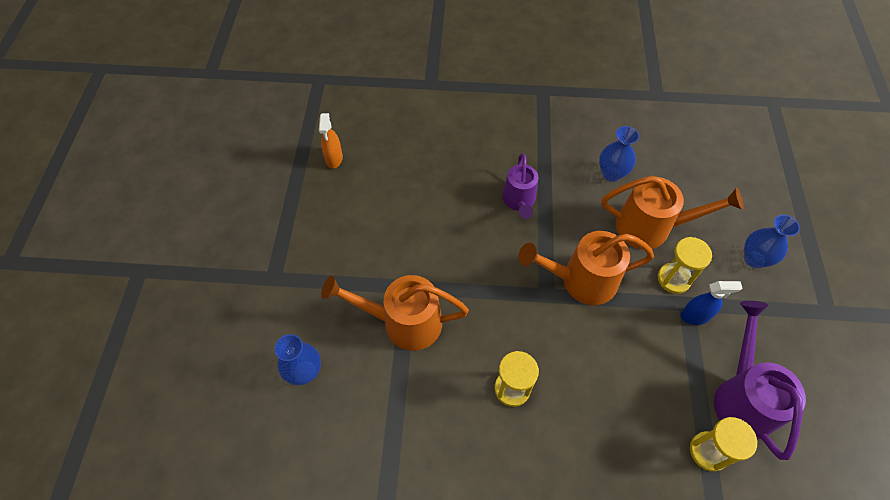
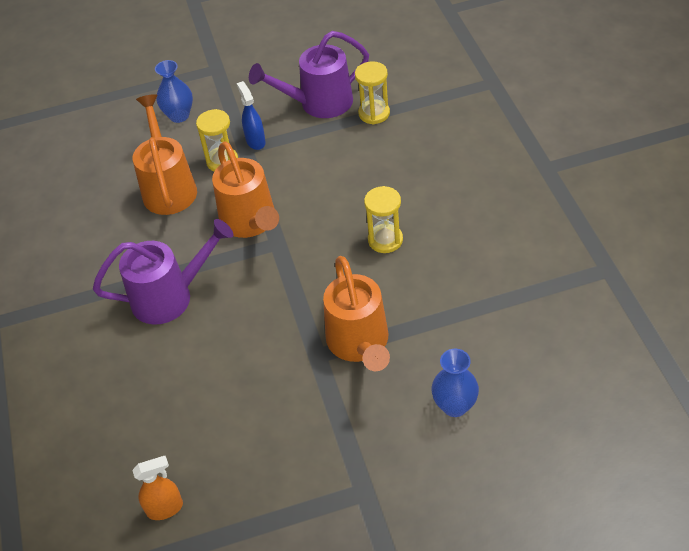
camera: 105 degrees left, 10 degrees down
purple watering can [502,153,538,219] -> purple watering can [93,219,233,325], size x1.52
blue vase [599,126,639,182] -> none

